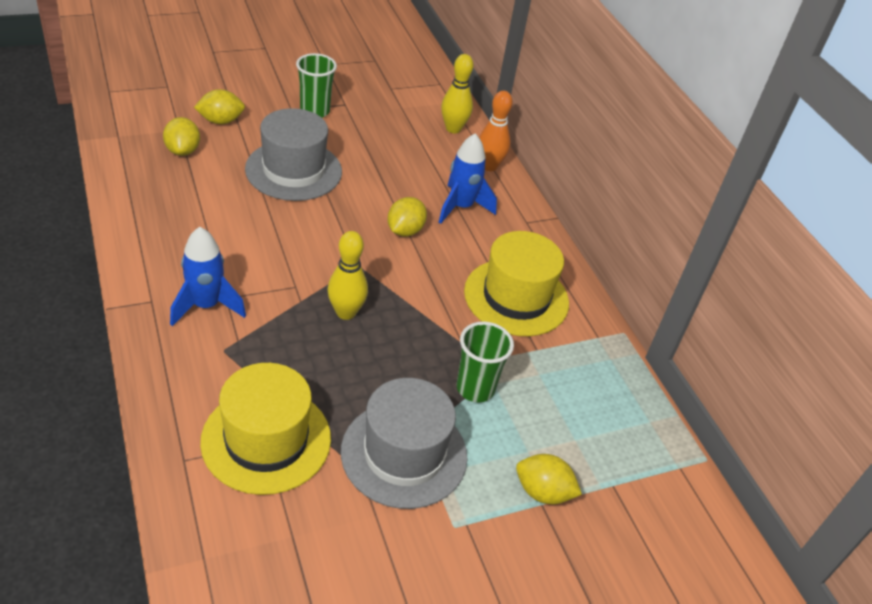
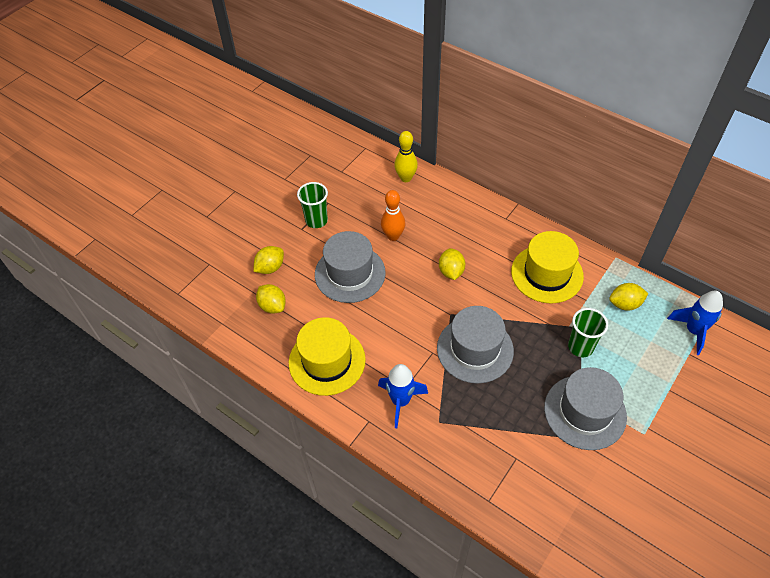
camera: 25 degrees left, 10 degrees up
yellow hat [200,363,331,495] -> yellow hat moved to [289,317,366,396]
yellow bowling pin [327,231,368,320] -> grey hat [437,306,514,384]
blue rocket [438,133,497,224] -> blue rocket moved to [667,291,723,355]
orange bowling pin [479,91,513,171] -> orange bowling pin moved to [381,190,405,241]
yellow lemon [516,454,582,504] -> yellow lemon moved to [609,283,648,311]

